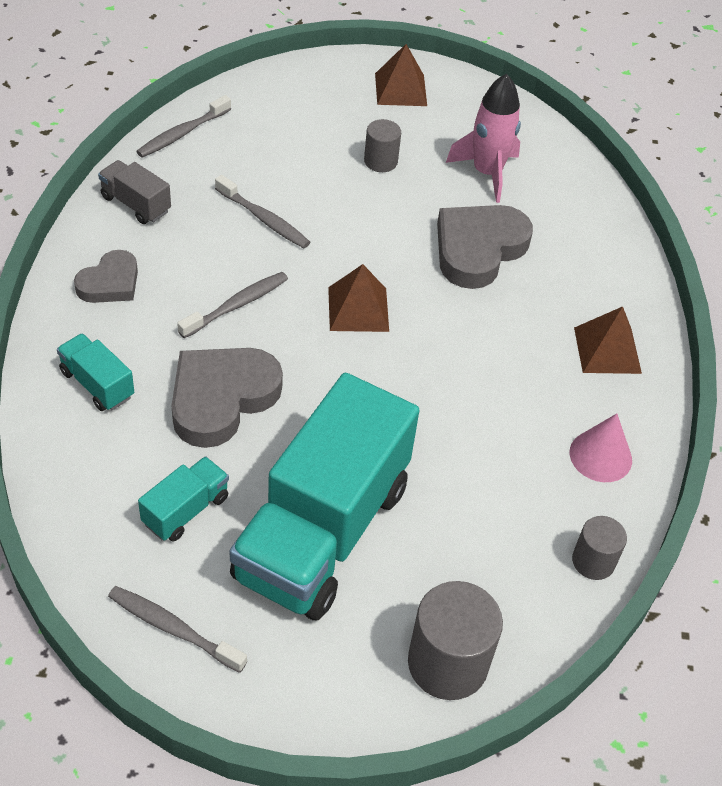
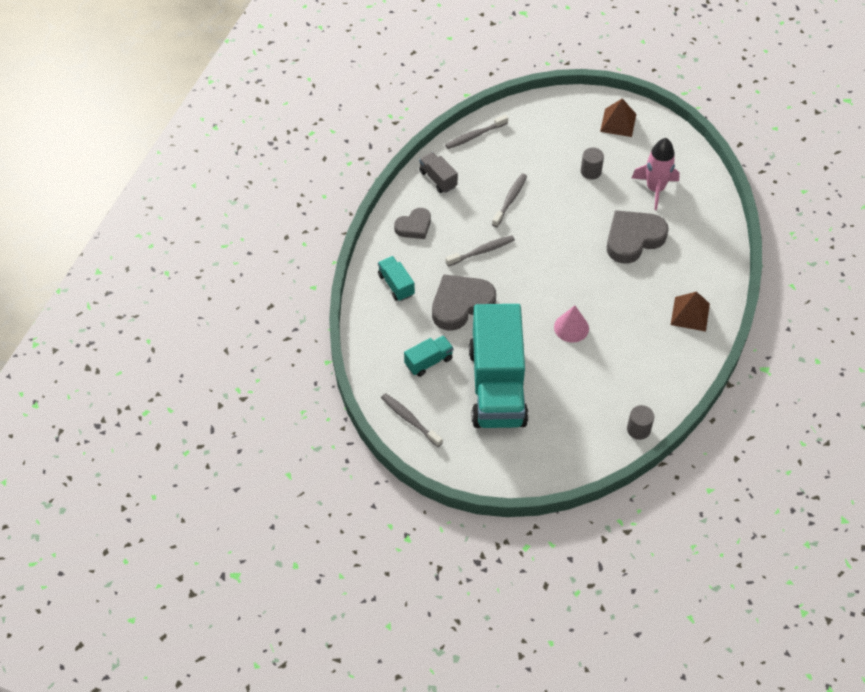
camera: 20 degrees right, 5 degrees up
grey toothbrush [215,175,310,248] -> grey toothbrush turned 120 degrees counterclockwise [492,174,527,227]
turquoise truck [230,373,420,620] -> turquoise truck turned 45 degrees counterclockwise [469,304,528,428]
brown pyramid [328,264,389,332] -> none
grey cylinder [408,581,503,700] -> none
pink cone [570,414,632,482] -> pink cone moved to [554,305,589,343]

